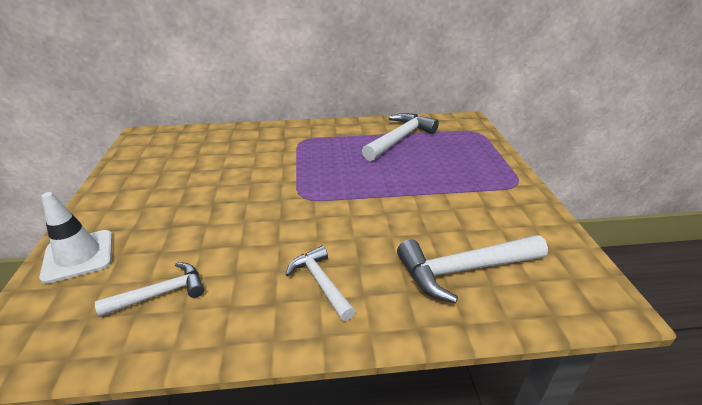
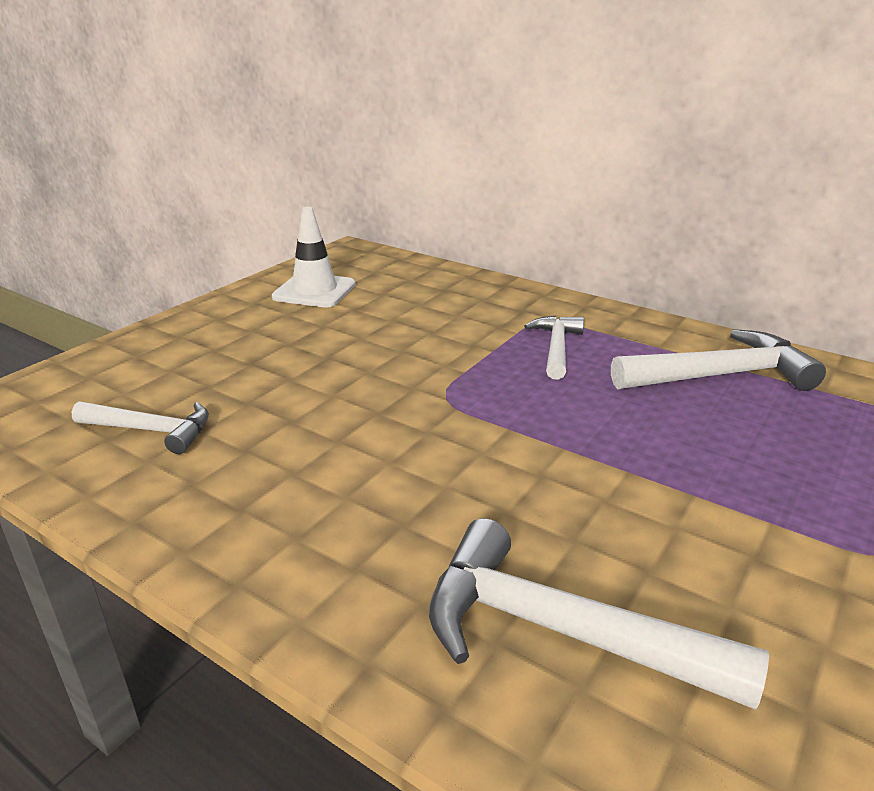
camera: 40 degrees right, 5 degrees down
white traffic cone [39,192,112,284] -> white traffic cone moved to [272,207,356,308]
white hammer [285,246,355,321] -> white hammer moved to [524,316,584,380]

